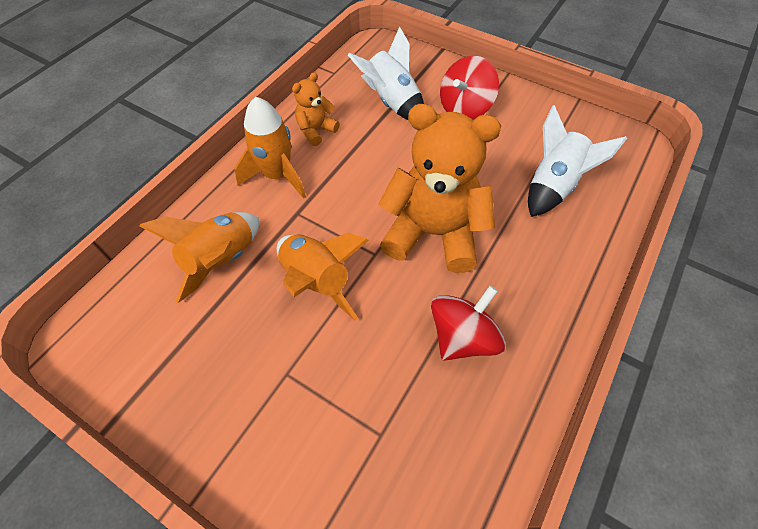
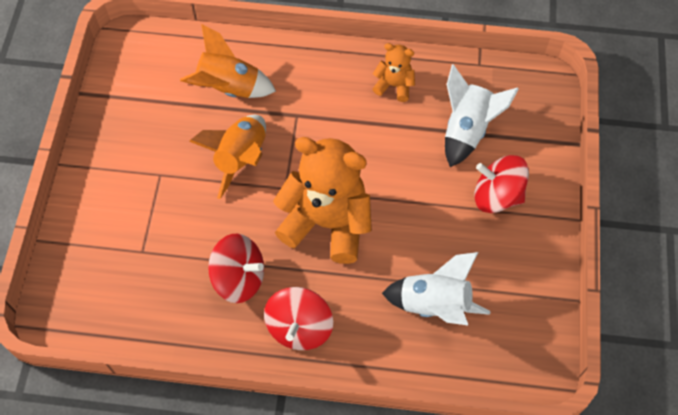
camera: 65 degrees right, 5 degrees up
orange rocket [234,97,306,198] -> none
orange teddy bear [378,104,501,273] -> orange teddy bear turned 60 degrees counterclockwise [273,137,372,264]
none -> red spinning top [264,287,333,350]

